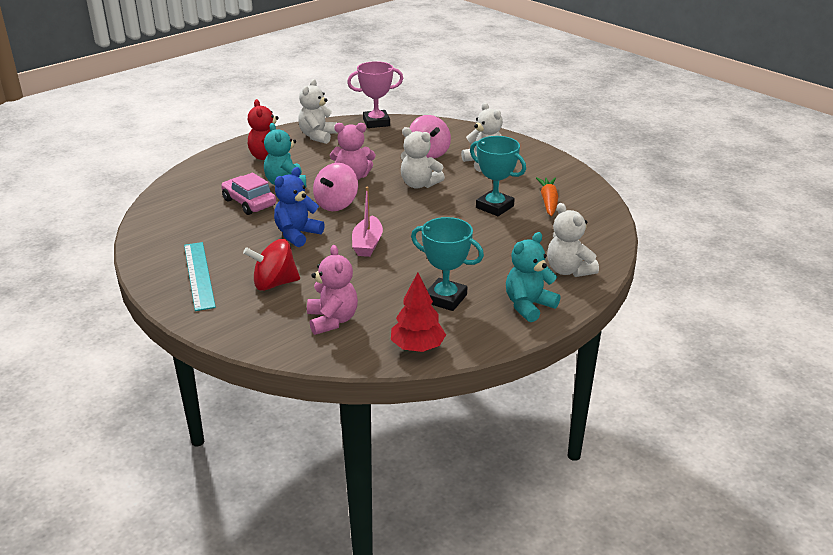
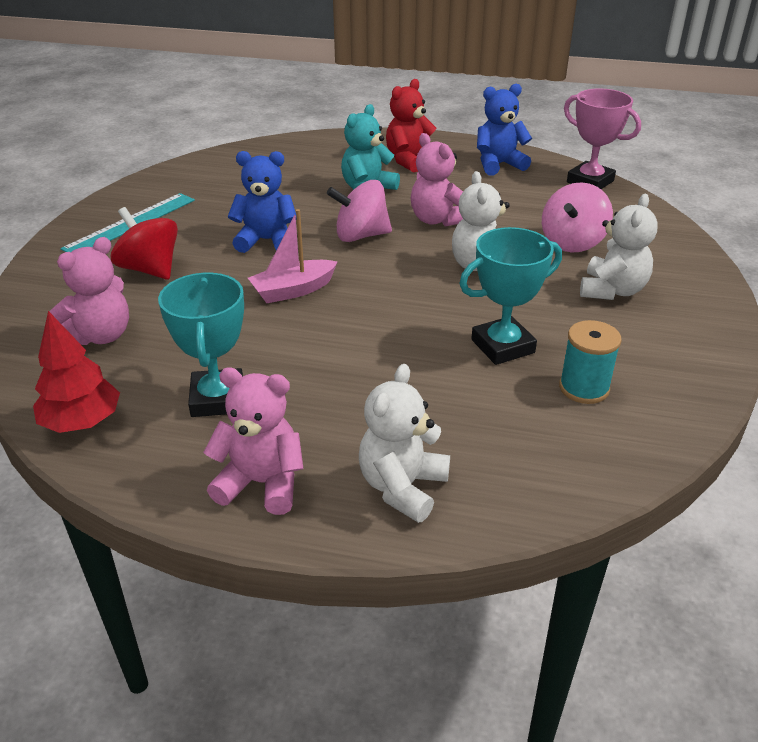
camera: 55 degrees right, 5 degrees up
pink car [221,173,276,215] -> none
white teddy bear [298,79,337,144] -> blue teddy bear [477,84,532,175]
turquoise trophy [470,136,526,216] -> turquoise trophy turned 60 degrees clockwise [459,227,562,365]
turquoise teddy bear [506,232,561,322] -> pink teddy bear [203,368,304,515]
orange carrot [536,177,558,216] -> turquoise spool [559,320,622,404]

